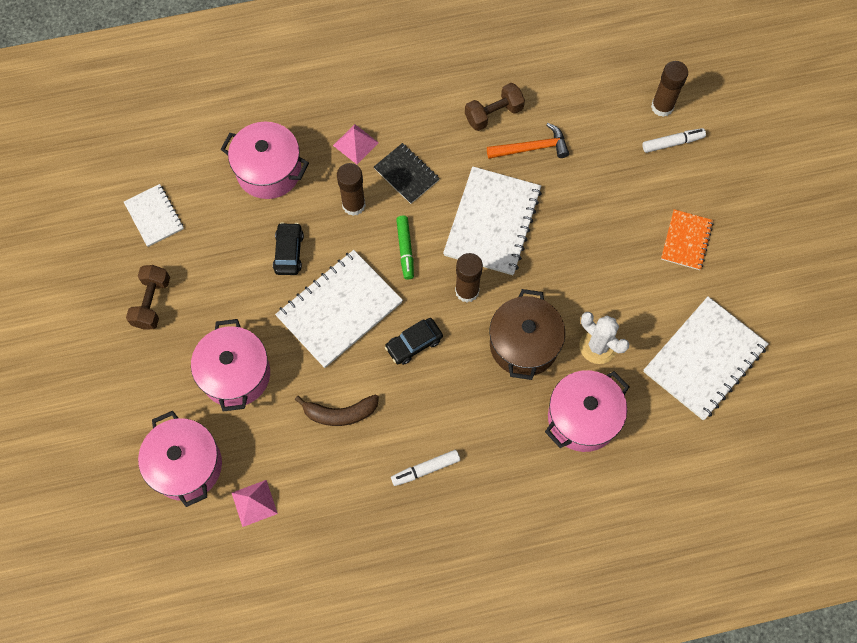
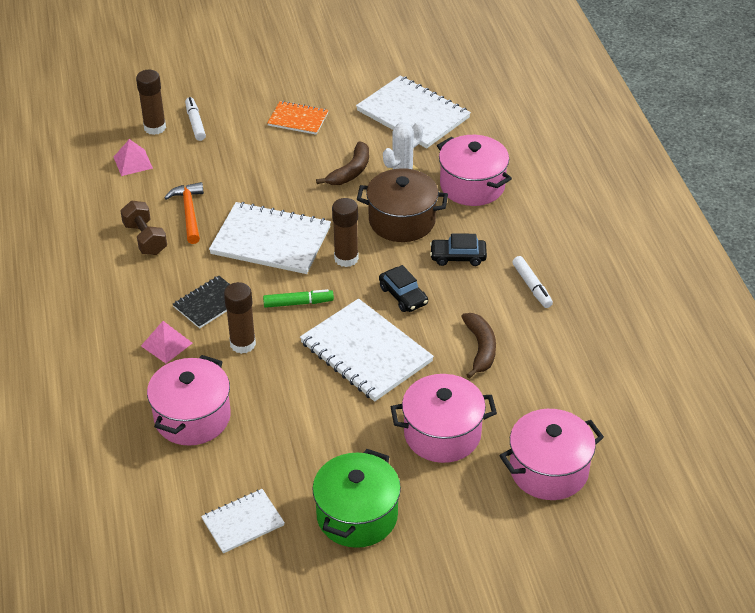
camera: 90 degrees left, 25 degrees down
brown dumbbell [126,265,170,330] -> green pot [313,449,401,548]
pink pyramid [232,480,278,527] -> pink pyramid moved to [114,139,153,176]
black car [273,222,304,275] -> black car moved to [430,233,487,266]
none -> brown banana [316,141,369,185]

